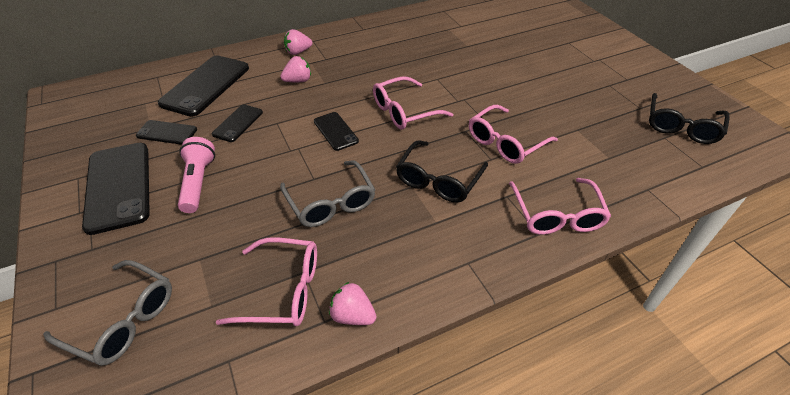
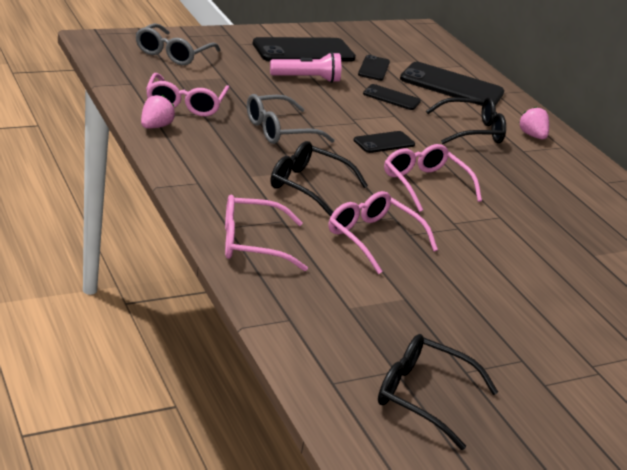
camera: 85 degrees right, 15 degrees down
pink strawberry [281,56,311,82] -> black glasses [426,97,506,144]

